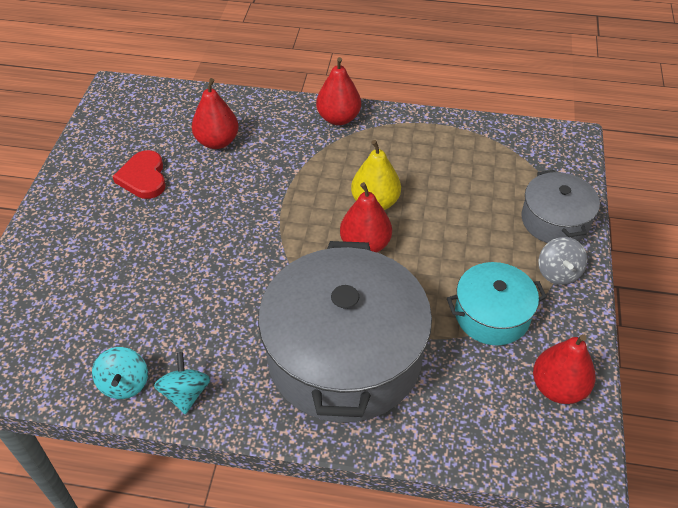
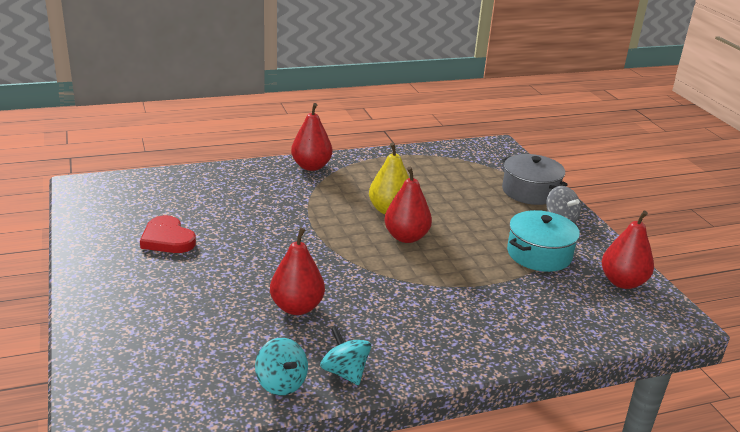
camera: 30 degrees left, 20 degrees down
red pear [192,78,239,149] -> red pear moved to [270,228,325,315]
grey pot [258,241,432,423] -> none

